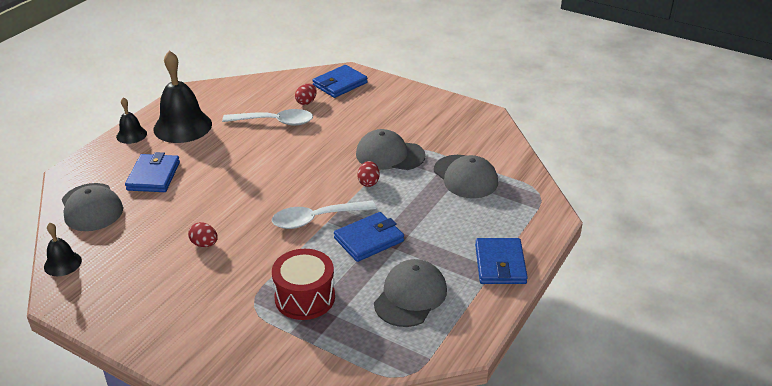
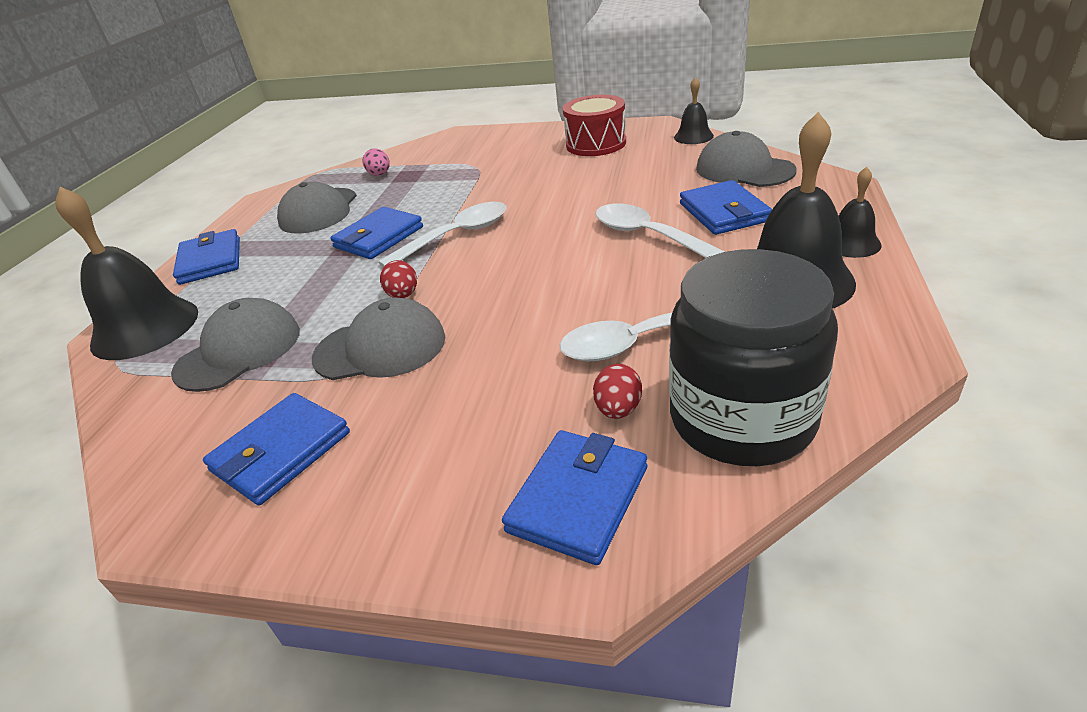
camera: 165 degrees right, 0 degrees up
red egg [188,222,218,247] -> none
red drum [272,249,335,320] -> red drum moved to [563,95,626,156]
grey cap [434,155,498,198] -> grey cap turned 90 degrees clockwise [171,298,300,392]
none -> black bell [55,187,198,360]
none -> blue wallet [203,393,350,505]
none -> pink egg [363,148,390,176]
none -> white spoon [595,203,725,258]
none -> black jar [669,249,838,466]

